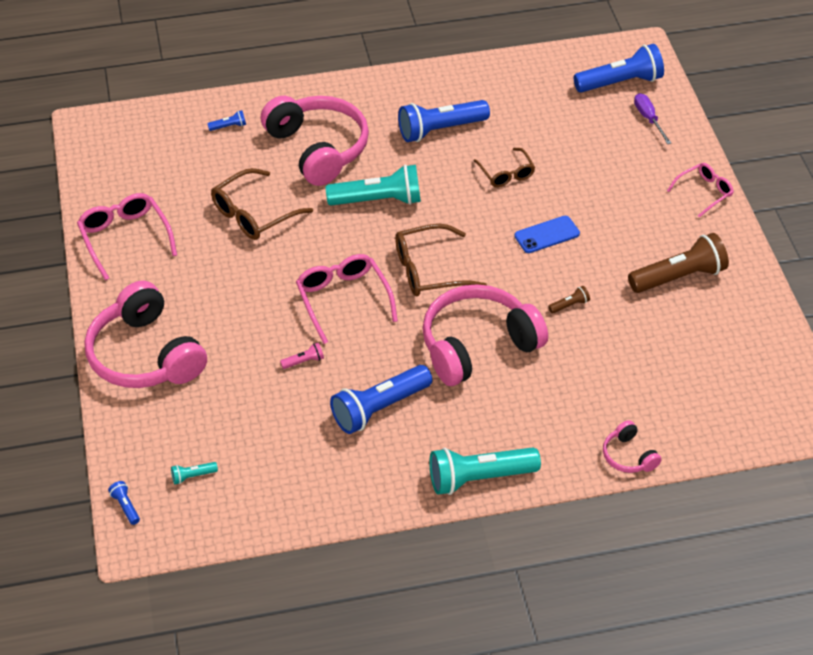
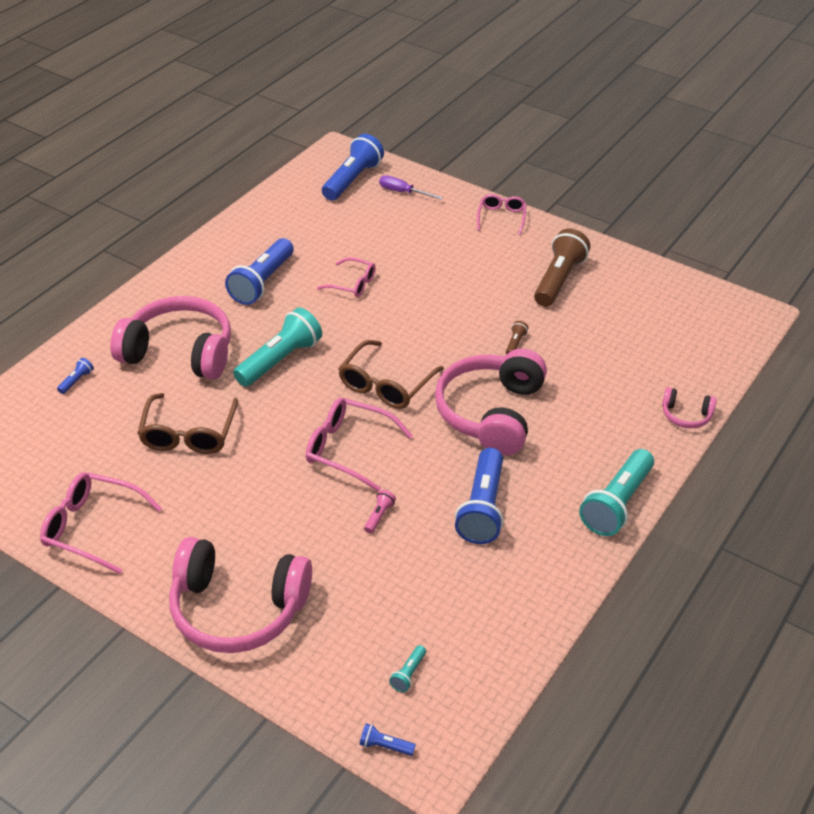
camera: 45 degrees left, 5 degrees down
brown glasses [474,148,535,187] -> pink glasses [317,257,376,297]
blue phone [514,216,580,253] -> none

